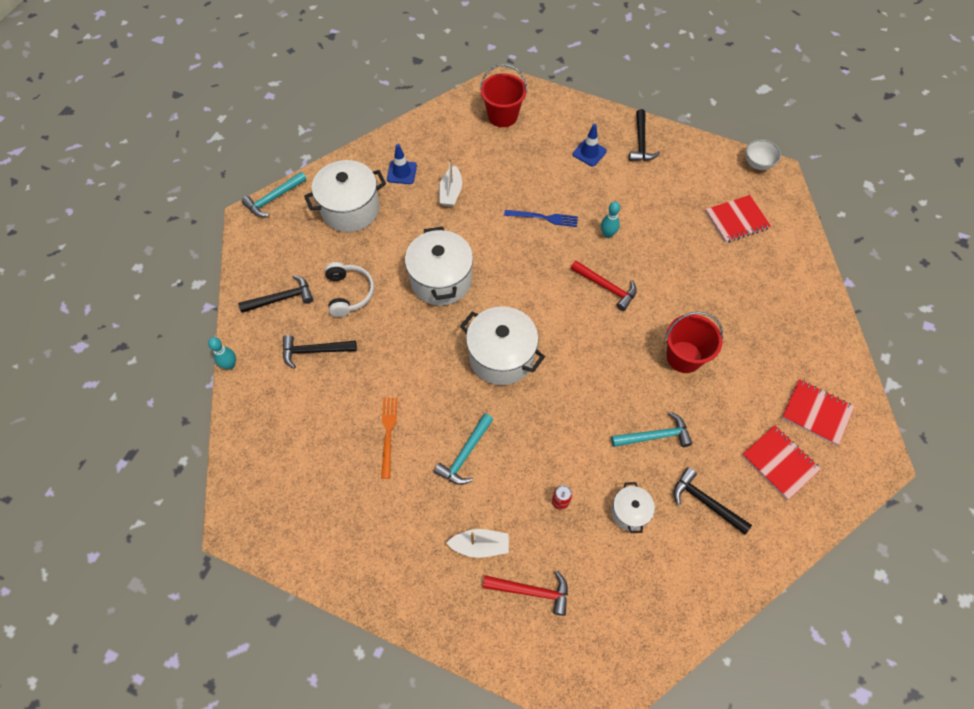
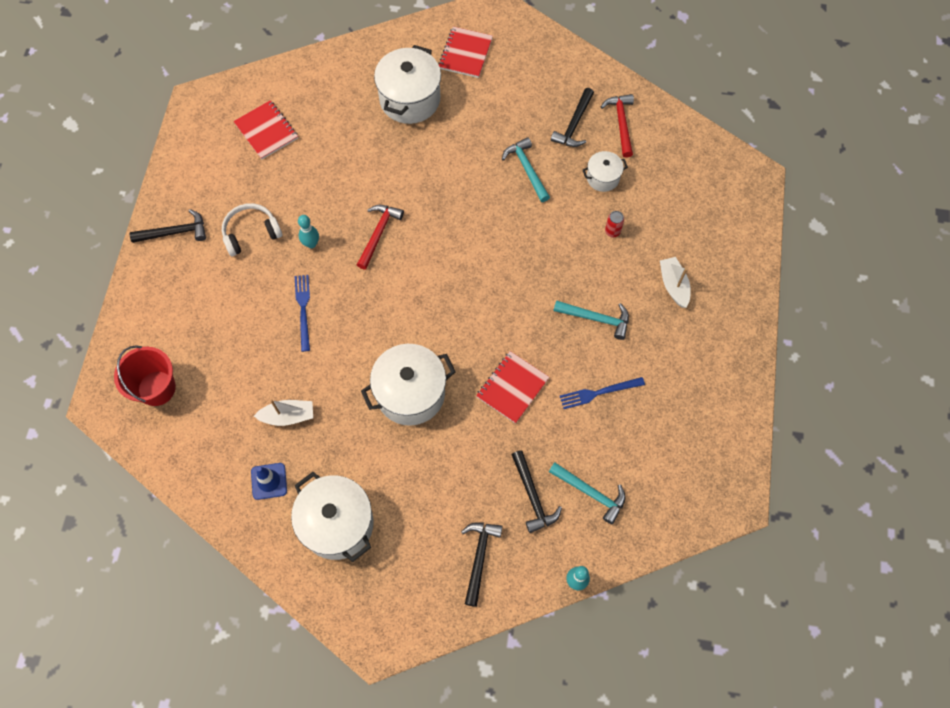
camera: 105 degrees left, 5 degrees up
black hammer [238,275,313,313] -> black hammer turned 45 degrees clockwise [461,522,503,607]
turquoise hammer [242,172,307,217] -> turquoise hammer moved to [549,462,625,524]
white headphones [325,262,374,317] -> white headphones moved to [222,203,282,256]
orange fork [381,398,398,479] -> blue fork [560,377,645,409]
white pot [460,306,545,385] -> white pot moved to [374,45,441,124]
red hammer [483,571,568,616] -> red hammer moved to [601,94,634,158]
blue traffic cone [573,124,607,166] -> none
red bucket [666,312,723,373] -> none
red notebook [742,425,821,500] -> red notebook moved to [476,351,549,424]
white bowl [746,139,781,170] -> none

